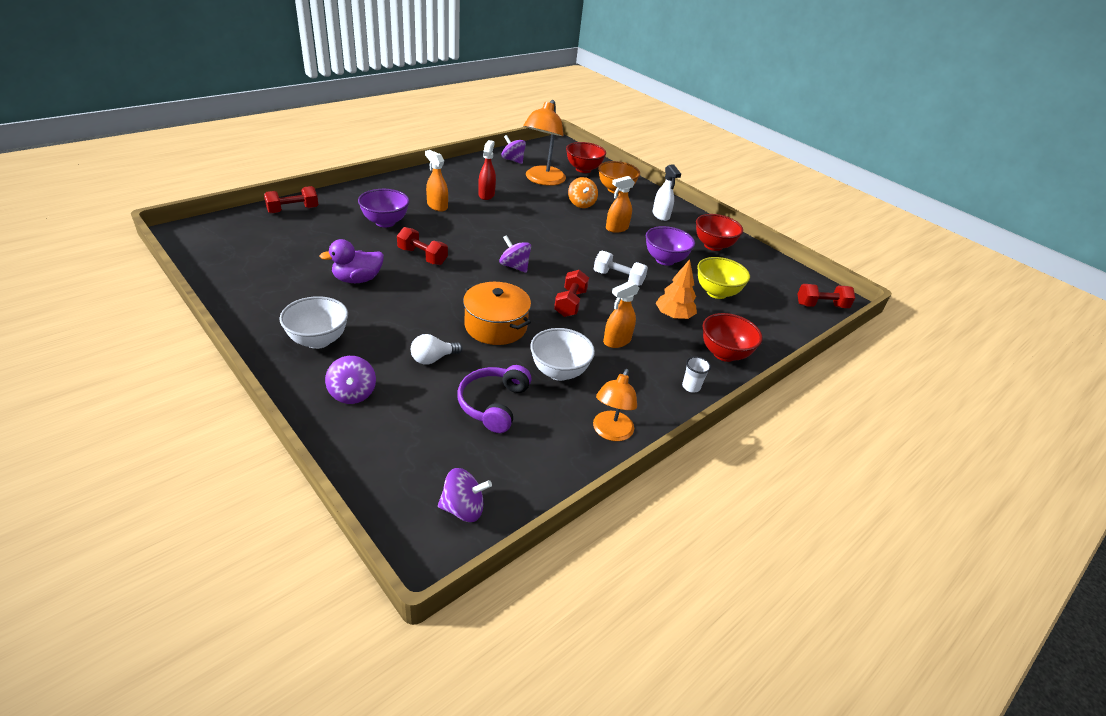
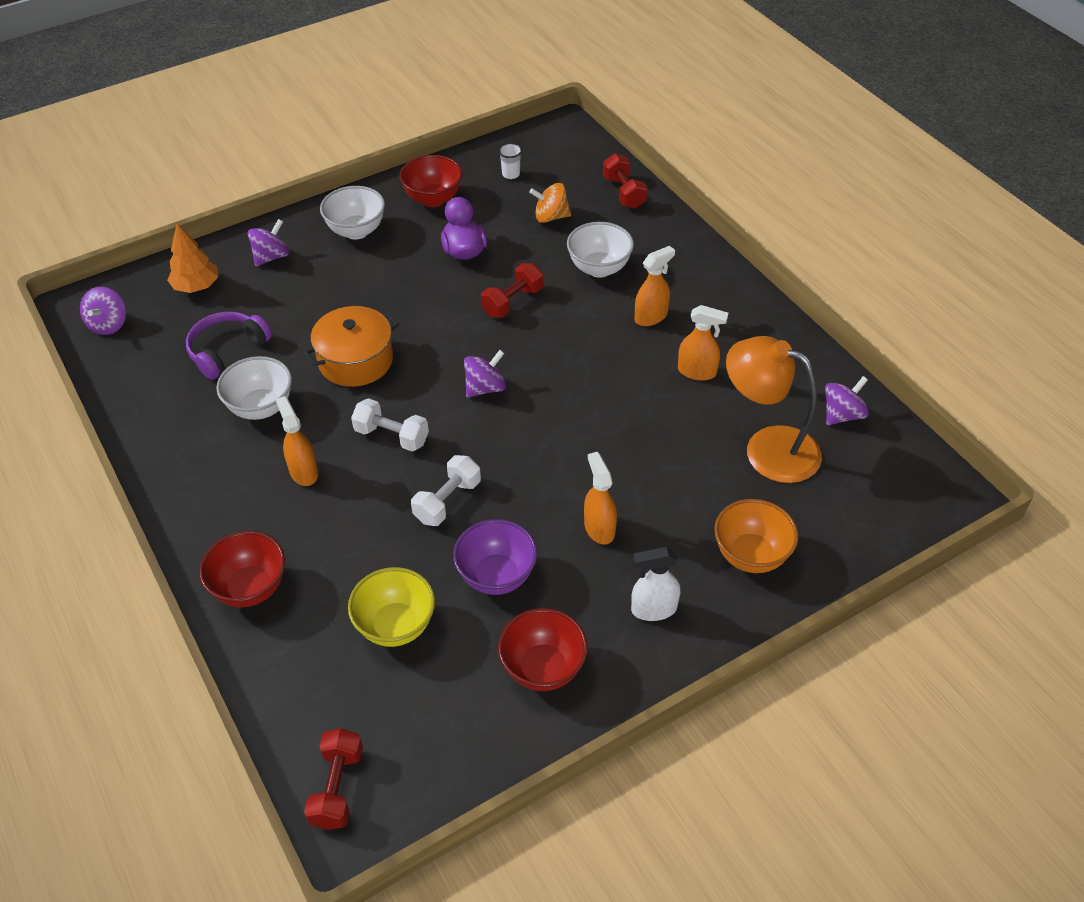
camera: 105 degrees right, 10 degrees up
purple spinning top [325,356,376,404] -> purple spinning top turned 135 degrees clockwise [248,219,289,266]
purple bowl [358,189,409,228] -> white bowl [567,222,634,278]
white light bulb [411,334,463,365] -> none
purple headphones [457,365,531,433] -> purple headphones turned 75 degrees counterclockwise [186,312,272,380]
red spray bottle [478,140,496,200] -> orange spray bottle [678,305,728,381]
red dumbbell [554,270,589,317] -> white dumbbell [351,398,429,451]
red bowl [566,142,606,173] -> red bowl moved to [399,155,462,207]
orange spinning top [568,177,598,208] -> orange spinning top moved to [529,183,571,223]
orange lamp [593,369,637,441] -> none
orange tree [656,259,697,319] -> orange tree moved to [167,224,218,293]
white cup [682,356,711,393] -> white cup moved to [498,143,522,179]

